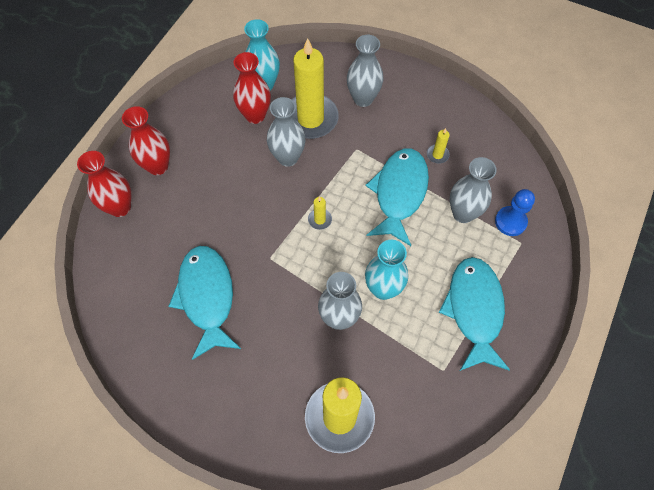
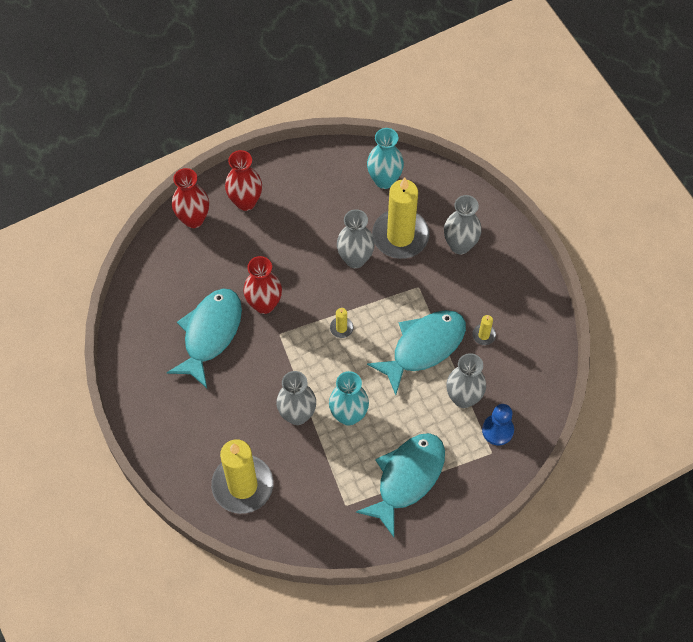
camera: 35 degrees right, 0 degrees up
red vase [233,52,271,124] -> red vase moved to [243,256,282,314]

